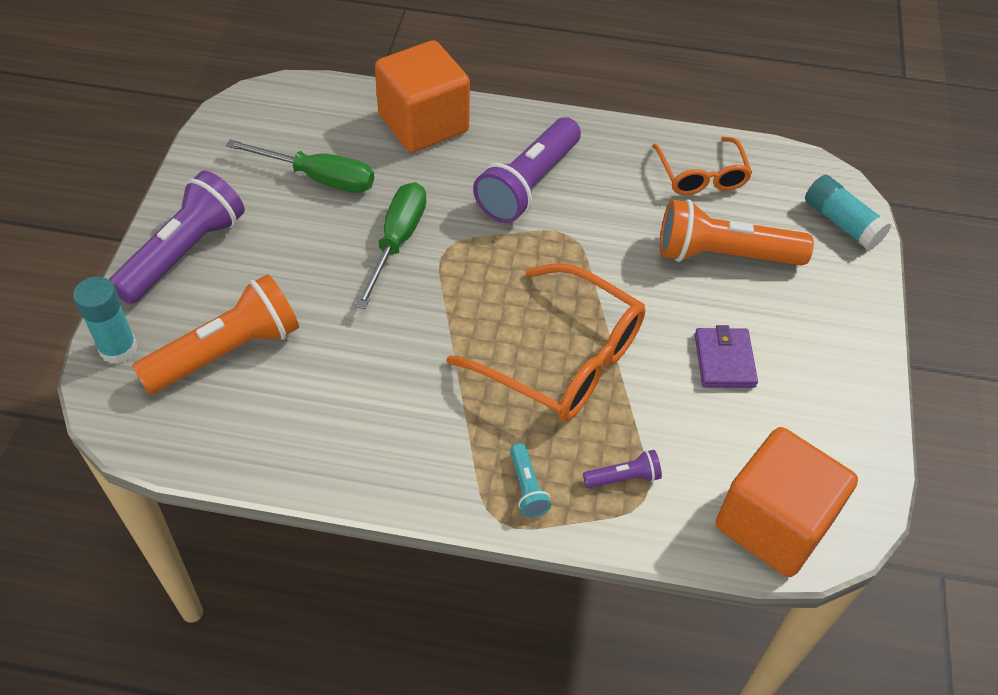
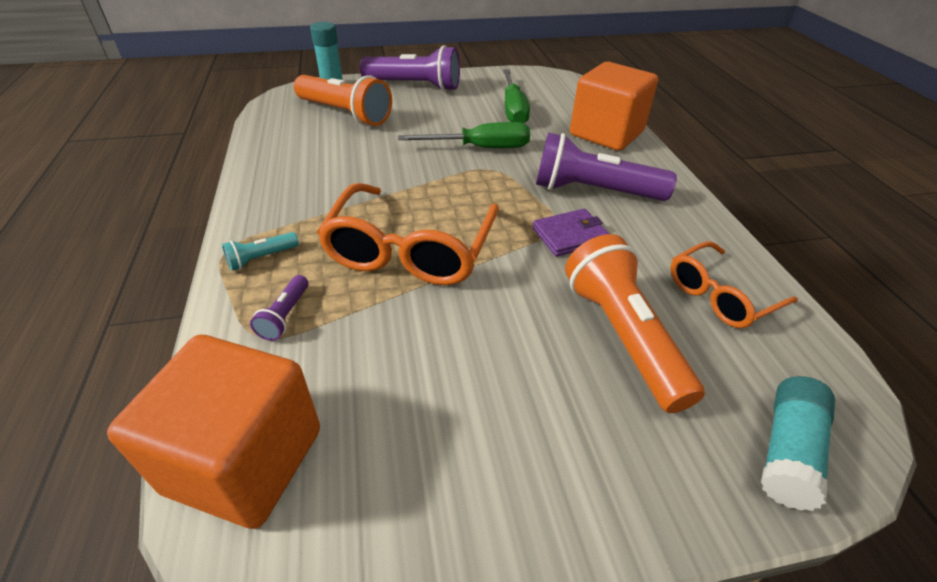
camera: 70 degrees right, 10 degrees down
purple flashlight [583,450,662,488] -> purple flashlight turned 45 degrees clockwise [250,275,308,341]
purple wallet [695,325,758,388] -> purple wallet moved to [533,209,609,257]

